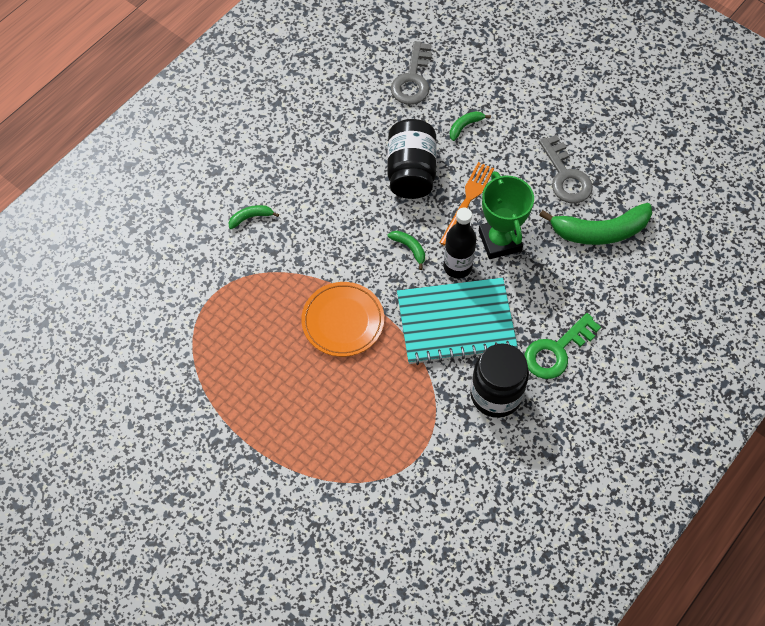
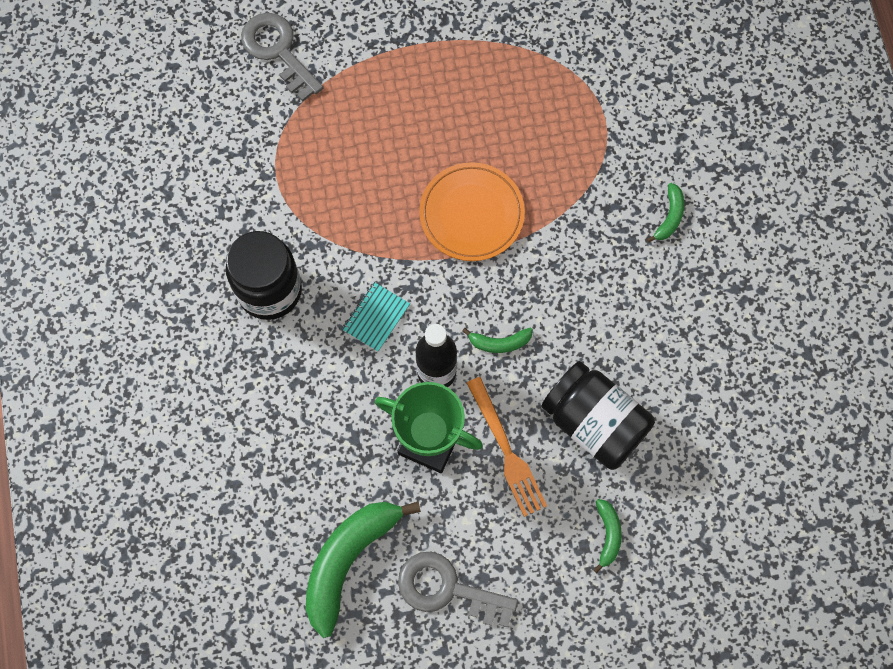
camera: 130 degrees right, 10 degrees up
grey key [391,41,432,105] -> grey key moved to [241,13,323,102]
turquoise notebook [397,278,518,365] -> turquoise notebook [342,282,410,352], size x0.42
green key [524,313,601,379] -> none

